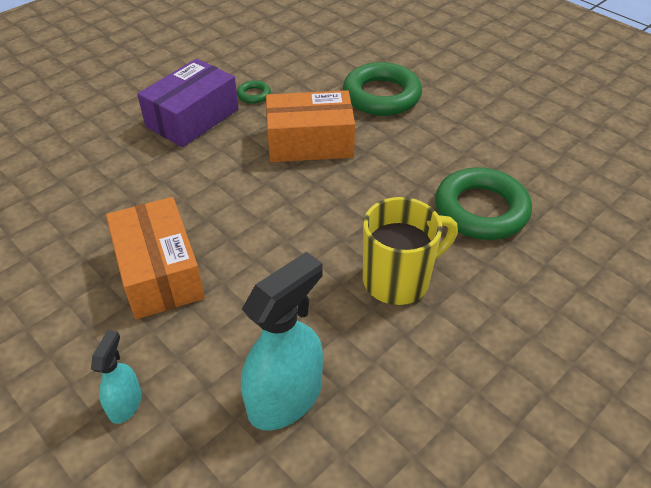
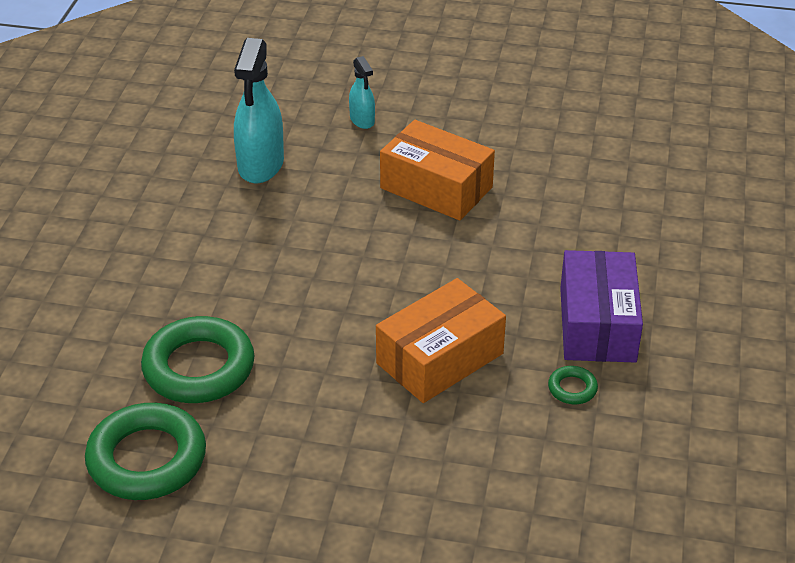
camera: 145 degrees right, 5 degrees down
green ring [343,62,422,116] -> green ring moved to [85,403,206,500]
yellow mug [363,197,458,305] -> none

